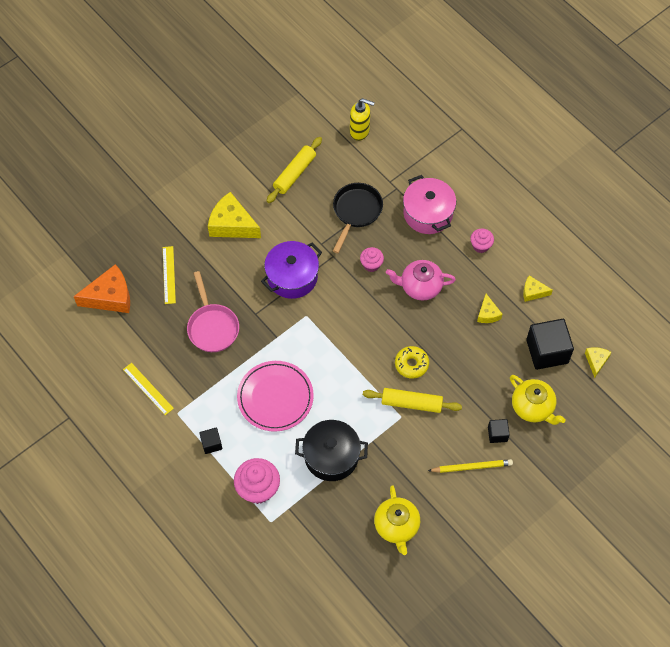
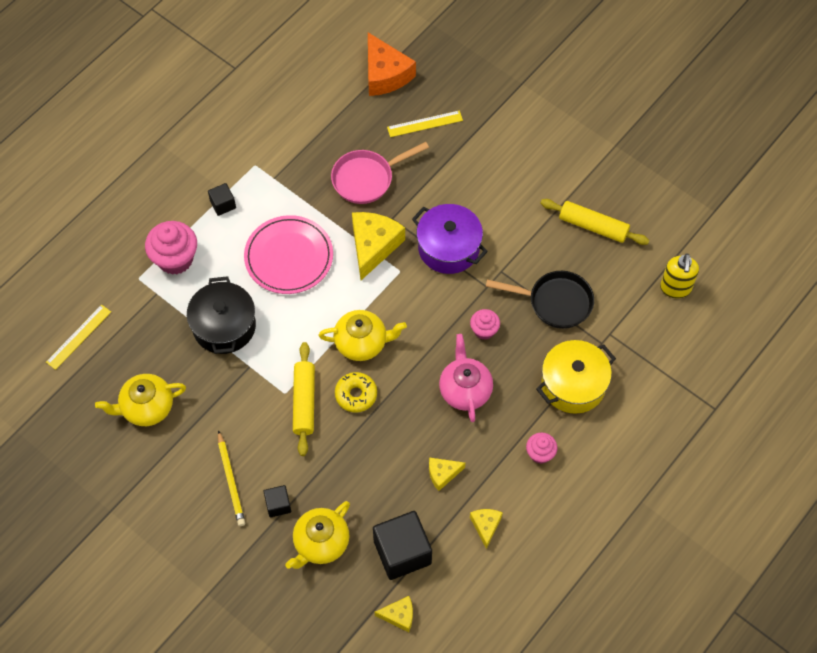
camera: 80 degrees right, 0 degrees up
yellow ruler [123,363,174,415] -> yellow ruler moved to [46,304,111,370]
yellow cheese [208,192,261,238] -> yellow cheese moved to [352,212,405,280]
pink pot [403,175,456,234] -> yellow pot [536,340,616,414]
none -> yellow teapot [319,310,407,361]

